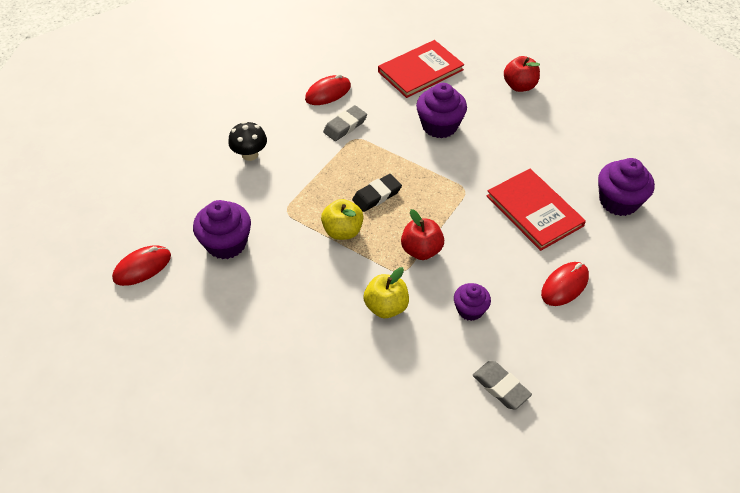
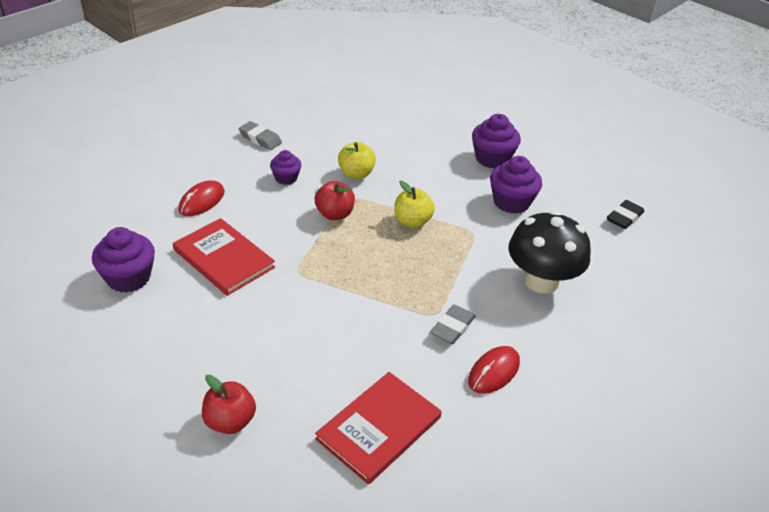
camera: 165 degrees right, 10 degrees down
red mouse [112,245,171,286] -> none
black mushroom [228,121,267,161] -> black mushroom [508,210,591,294], size x1.86
black eraser [352,174,402,212] -> black eraser moved to [607,200,644,229]
purple cupcake [416,83,467,138] -> purple cupcake moved to [472,114,521,169]

